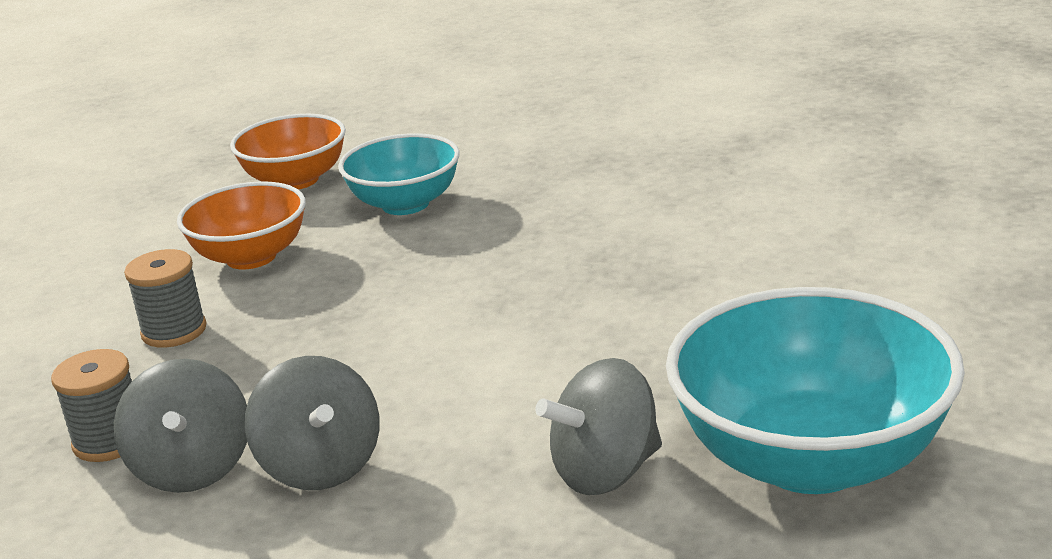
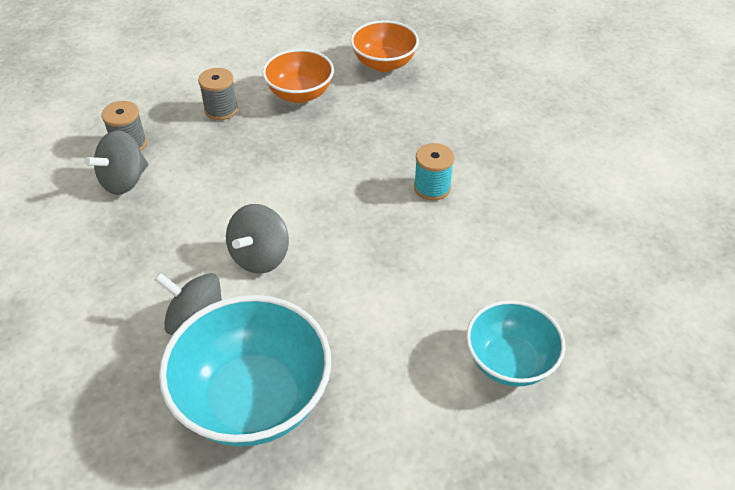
camera: 50 degrees right, 20 degrees up
grey spinning top [245,356,379,490] -> grey spinning top moved to [226,204,289,274]
turquoise bowl [338,133,460,215] -> turquoise bowl moved to [466,300,565,387]
none -> turquoise spool [414,143,454,201]

